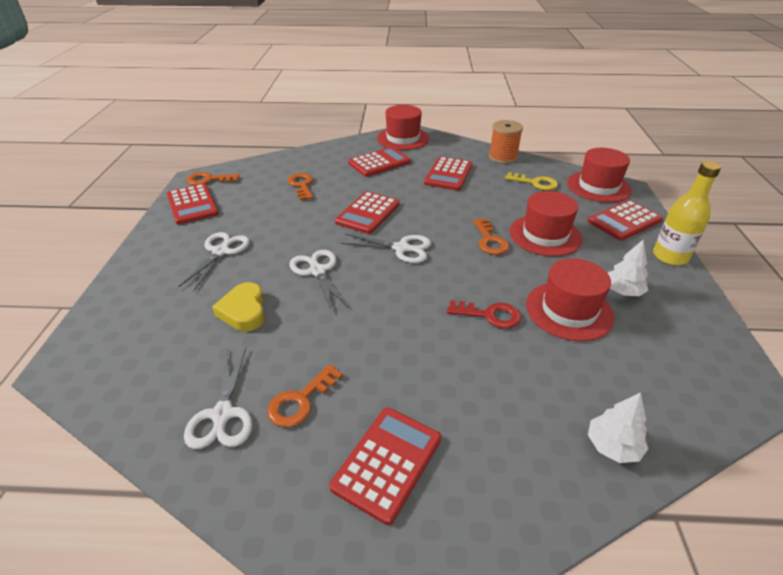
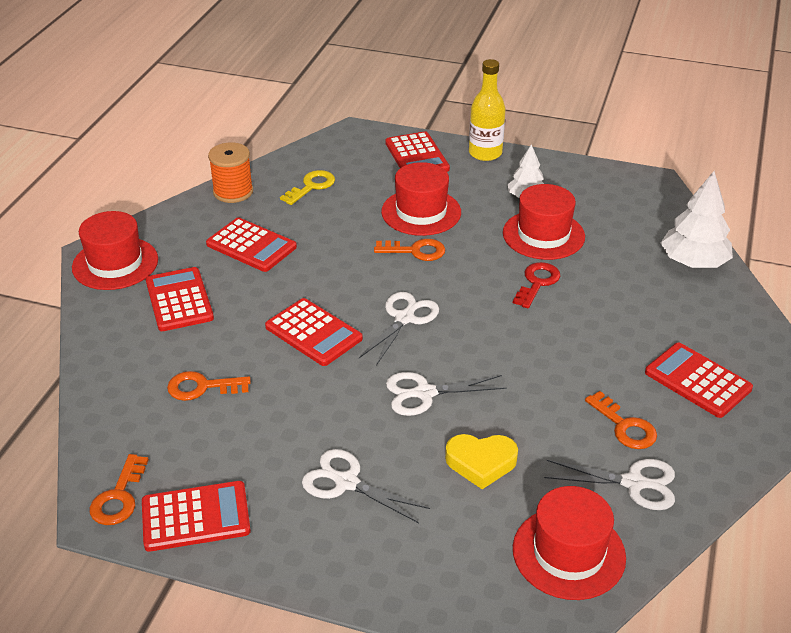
camera: 75 degrees left, 0 degrees up
red hat [567,148,632,203] -> red hat moved to [513,486,626,600]
white tree [588,392,649,463] -> white tree [661,171,733,268], size x1.64

